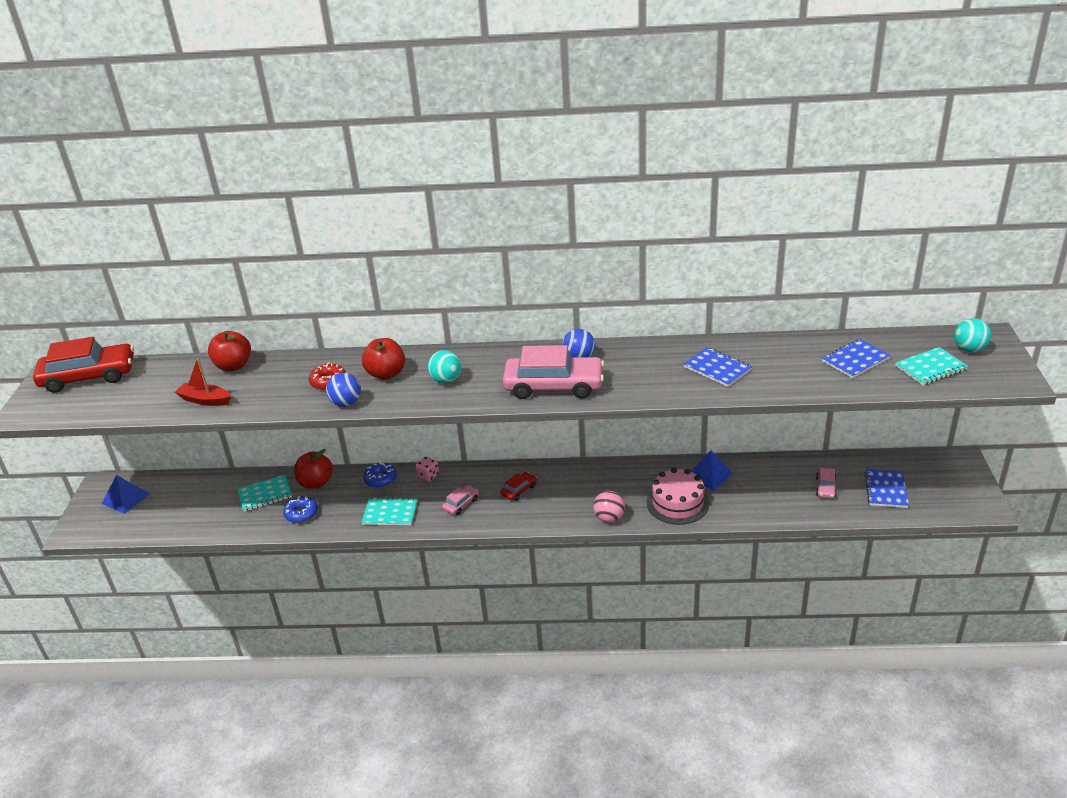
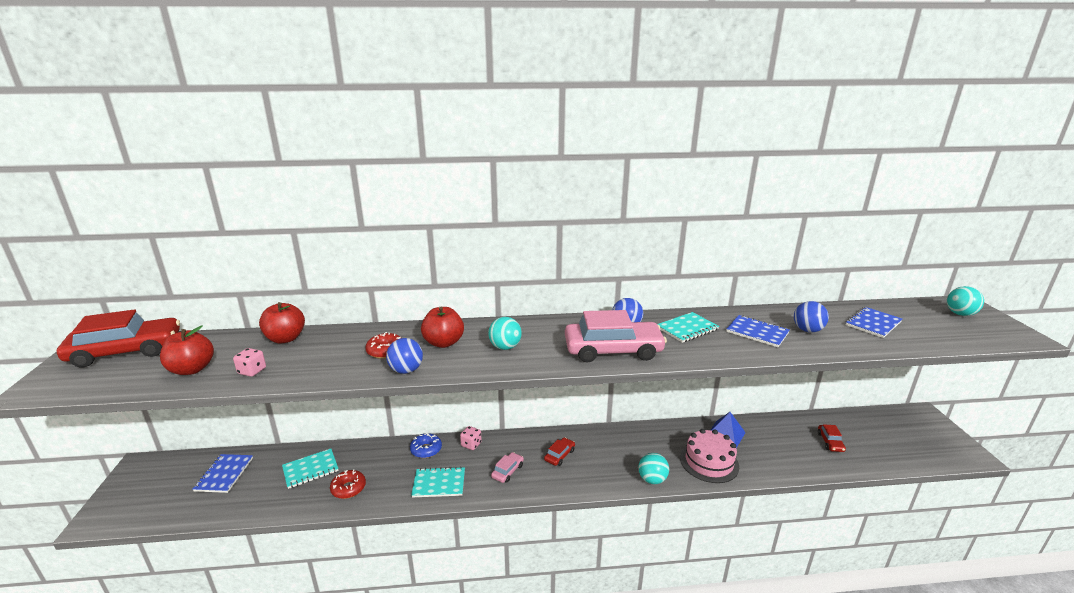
camera: 10 degrees left, 10 degrees down
blue pyramid [102,475,149,514] -> none
red boat [175,358,231,406] -> pink dice [233,348,266,377]
blue donut [283,496,318,523] -> red donut [330,469,366,499]
red apple [294,449,333,489] -> red apple moved to [160,326,214,375]
pink ball [593,491,625,523] -> turquoise ball [638,453,669,484]
pink car [816,468,837,498] -> red car [818,424,846,452]
blue notebook [865,469,909,508] -> blue notebook moved to [193,454,253,493]
turquoise notebook [895,347,968,385] -> turquoise notebook moved to [657,312,719,343]
none -> blue ball [794,301,829,333]

